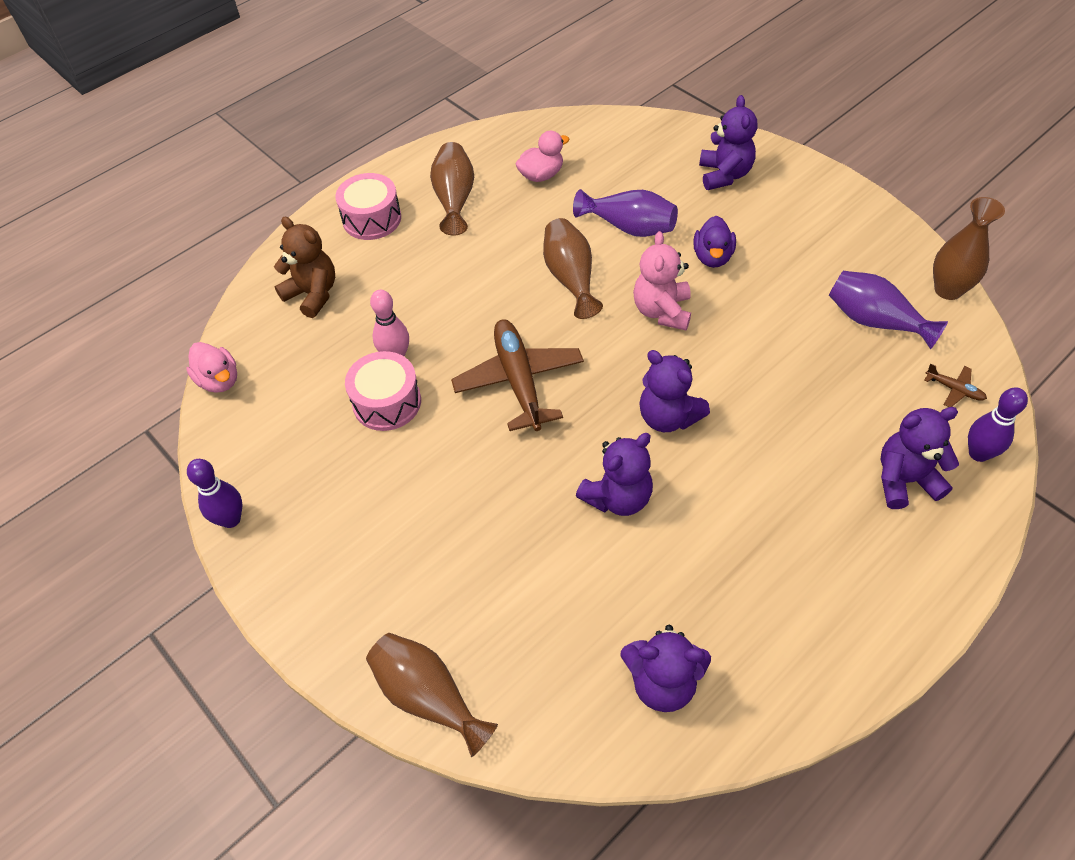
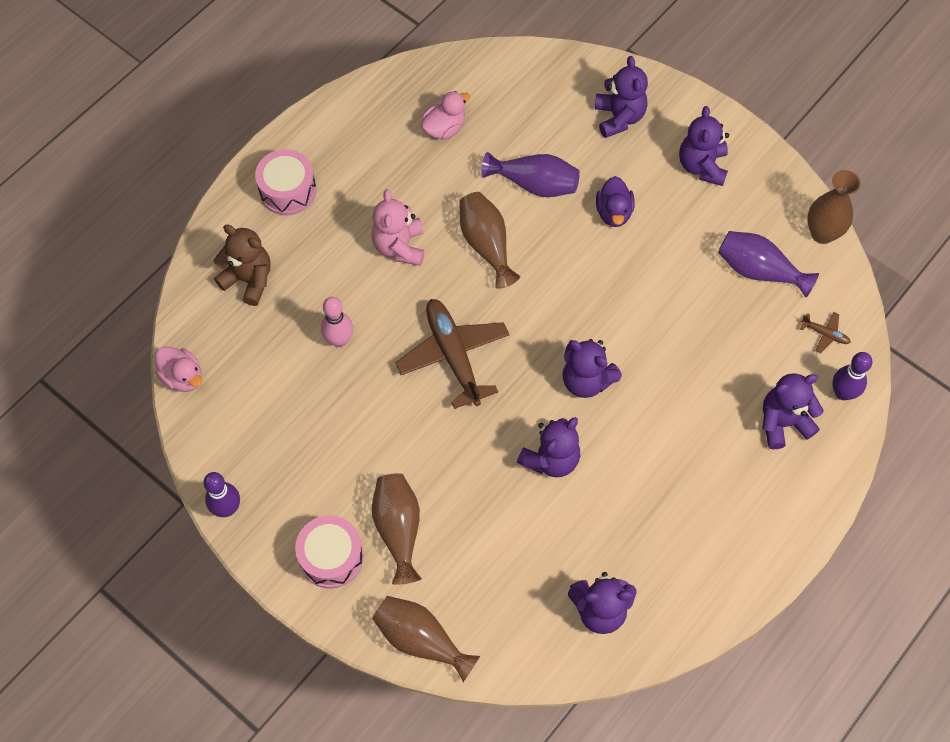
camera: 10 degrees left, 10 degrees up
pink drum [345,351,421,431] -> pink drum moved to [295,515,363,588]
brown vase [430,142,474,236] -> brown vase moved to [372,473,422,585]
pink teddy bear [633,231,691,330] -> pink teddy bear moved to [371,189,424,266]
none -> purple teddy bear [679,106,729,186]

